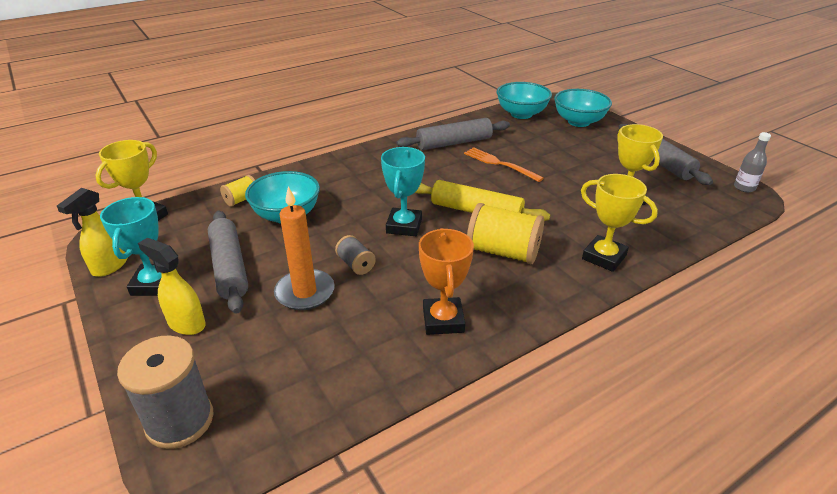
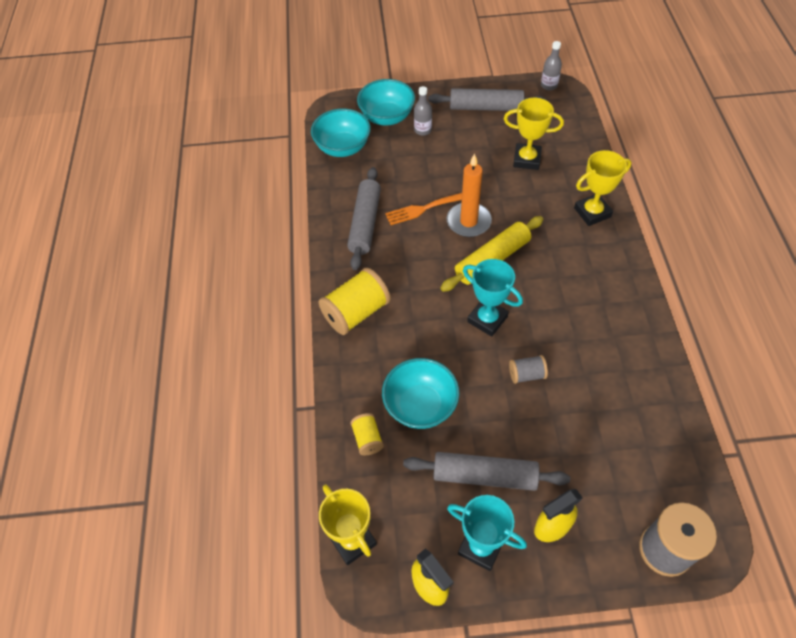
camera: 60 degrees left, 20 degrees up
orange candle [274,186,335,310] -> orange candle moved to [447,153,492,237]
orange trophy [419,228,474,335] -> none
yellow spool [467,203,544,264] -> yellow spool moved to [319,268,391,335]
none -> grey bottle [414,86,432,136]

